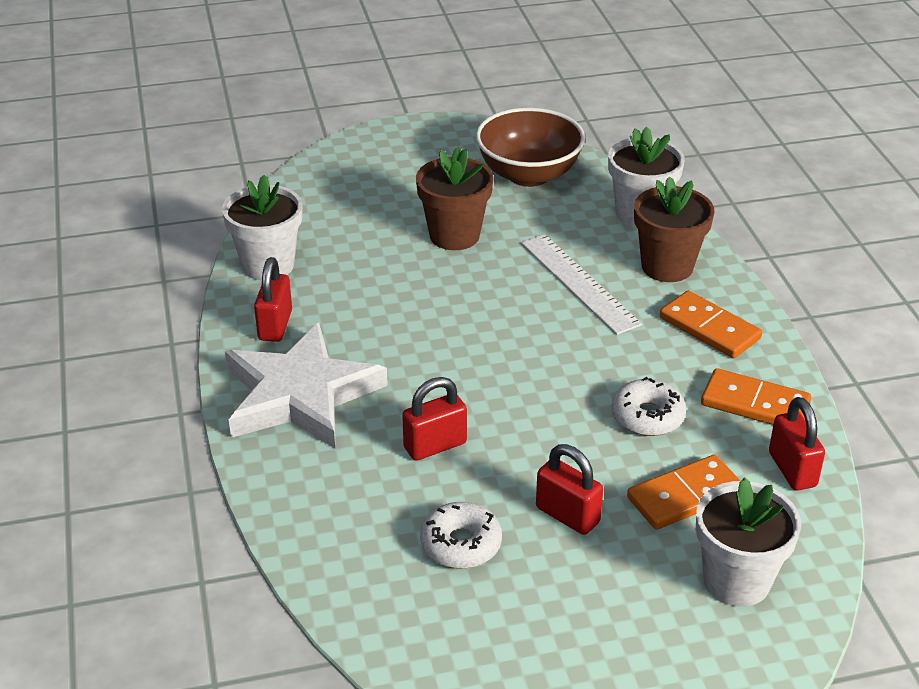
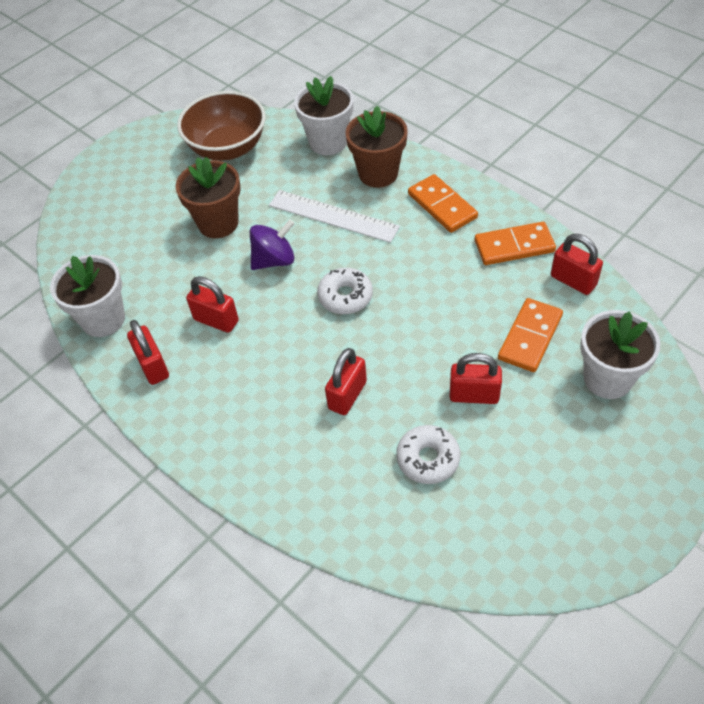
camera: 30 degrees left, 15 degrees up
white star [225,323,388,449] -> none
white donut [611,377,686,436] -> white donut moved to [317,268,373,314]
orange domino [660,291,762,358] -> orange domino turned 45 degrees clockwise [408,174,478,233]
none -> red padlock [186,276,239,333]
none -> purple spinning top [250,219,295,270]

